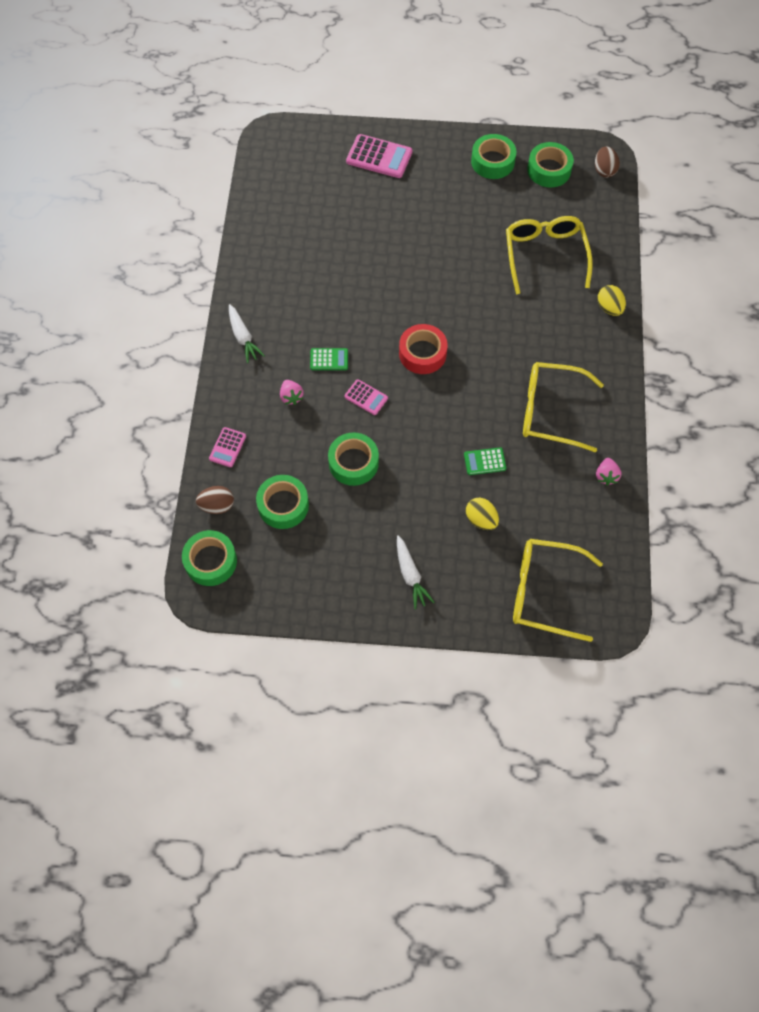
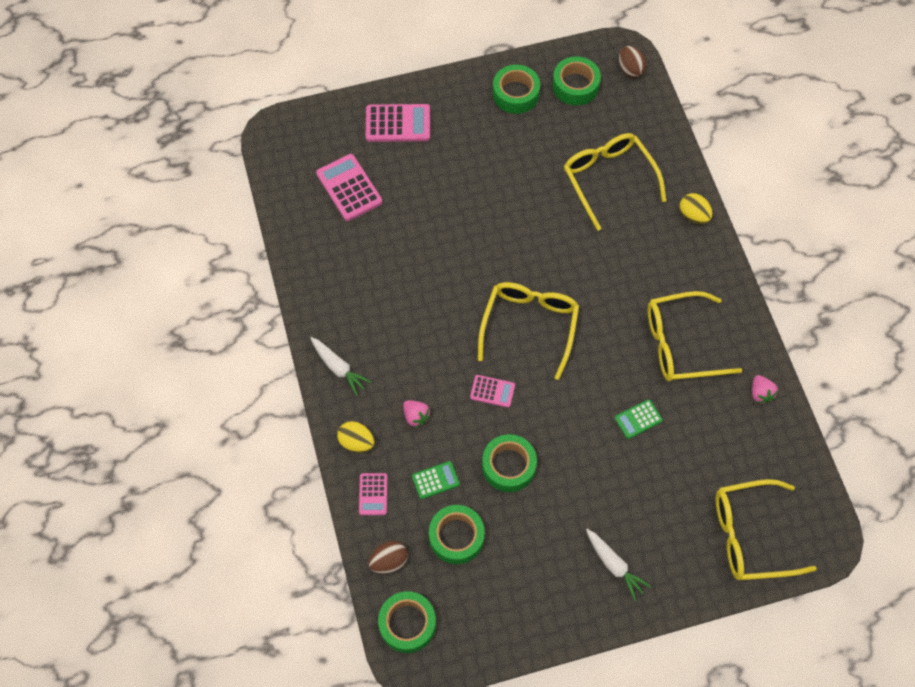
camera: 20 degrees left, 0 degrees up
green calculator [310,348,348,370] -> green calculator moved to [412,461,460,499]
red tape [399,324,448,374] -> yellow glasses [478,282,579,380]
yellow egg [466,497,499,530] -> yellow egg moved to [337,421,374,453]
none -> pink calculator [316,154,382,221]

